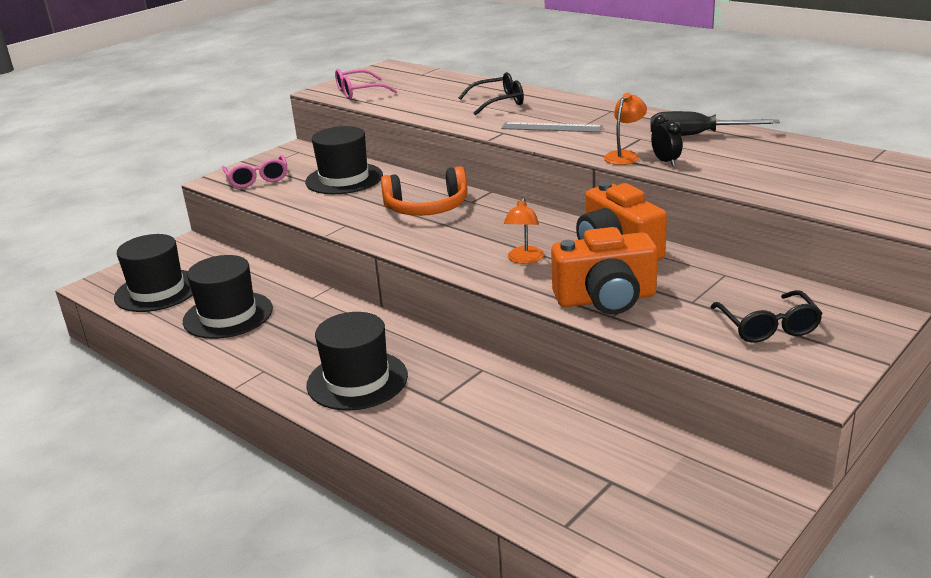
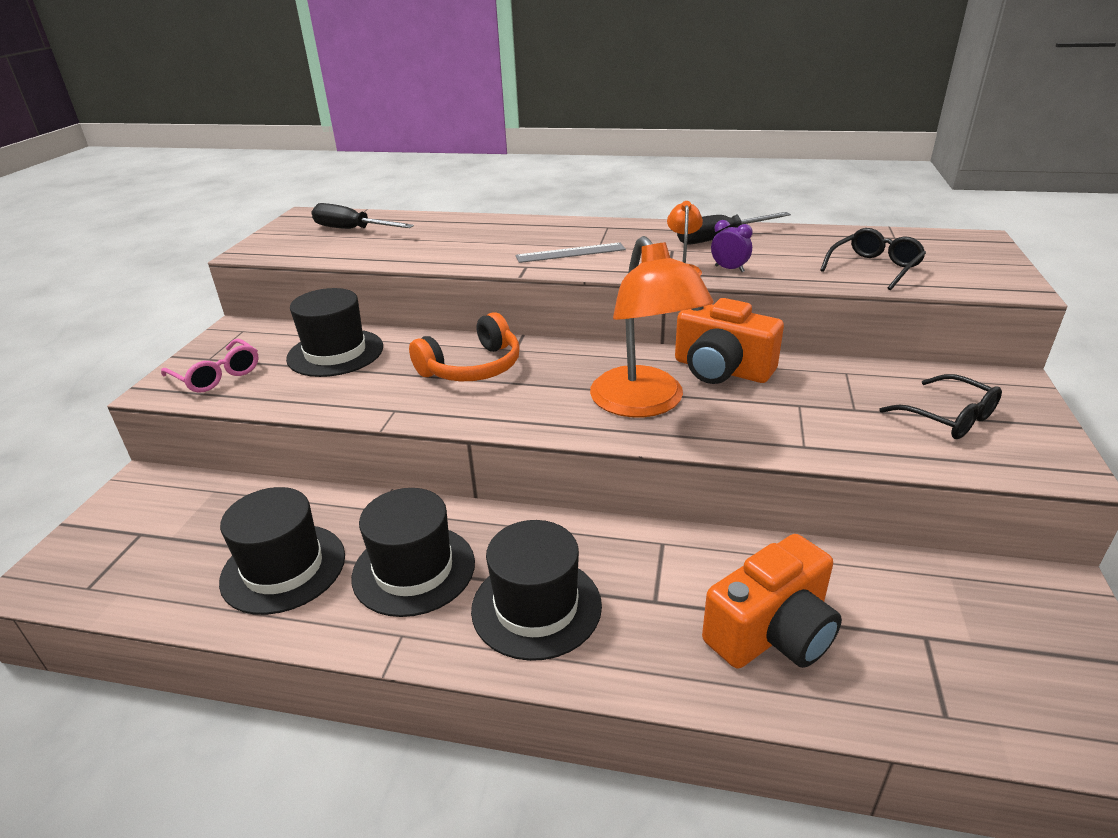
camera: 30 degrees left, 5 degrees up
black hat [114,234,193,312] -> black hat moved to [351,488,475,617]
pink glasses [335,69,397,99] -> none
black glasses [458,72,524,116] -> black glasses moved to [820,228,926,290]
orange lamp [504,197,544,264] -> orange lamp [590,236,714,417], size x2.26
orange camera [551,227,658,314] -> orange camera moved to [702,534,842,669]
black clock [651,115,682,166] -> purple clock [711,220,753,272]
none -> black screwdriver [311,203,414,229]

